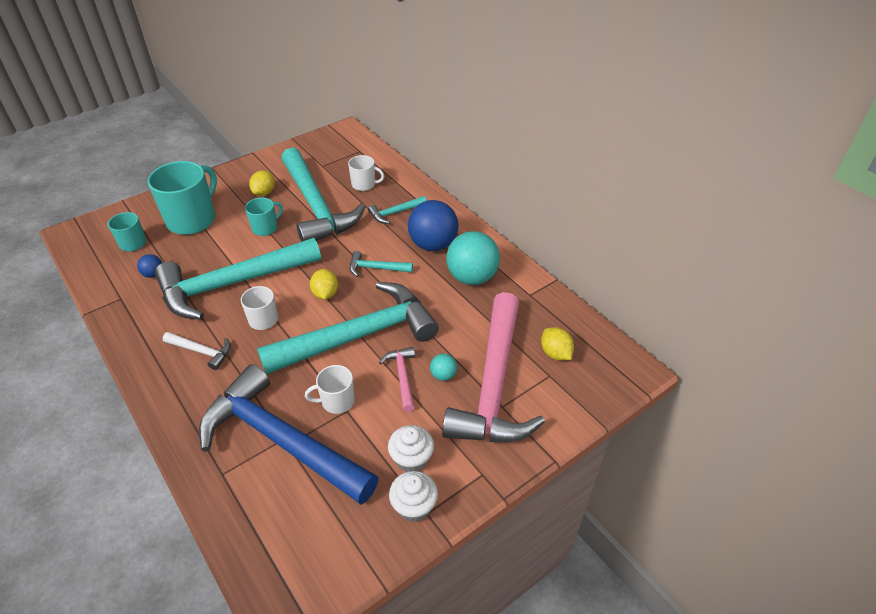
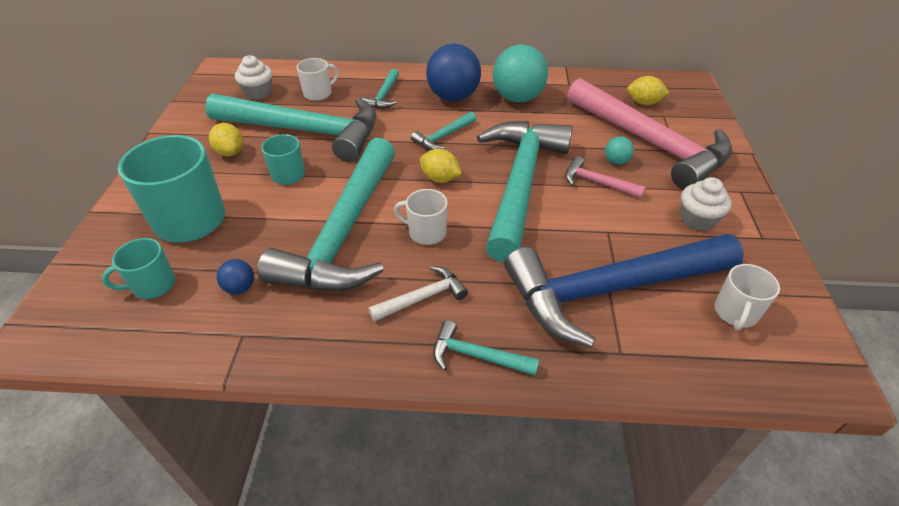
camera: 50 degrees left, 0 degrees up
white mug [305,365,355,414] -> white mug moved to [715,264,780,330]
white cupcake [389,471,438,522] -> white cupcake moved to [235,55,272,100]
none -> turquoise hammer [433,320,539,376]

